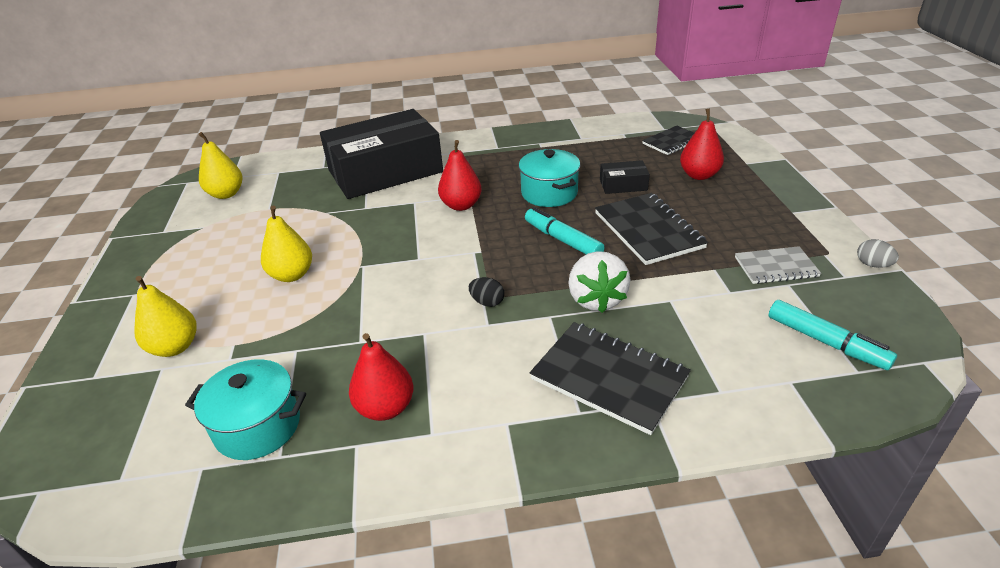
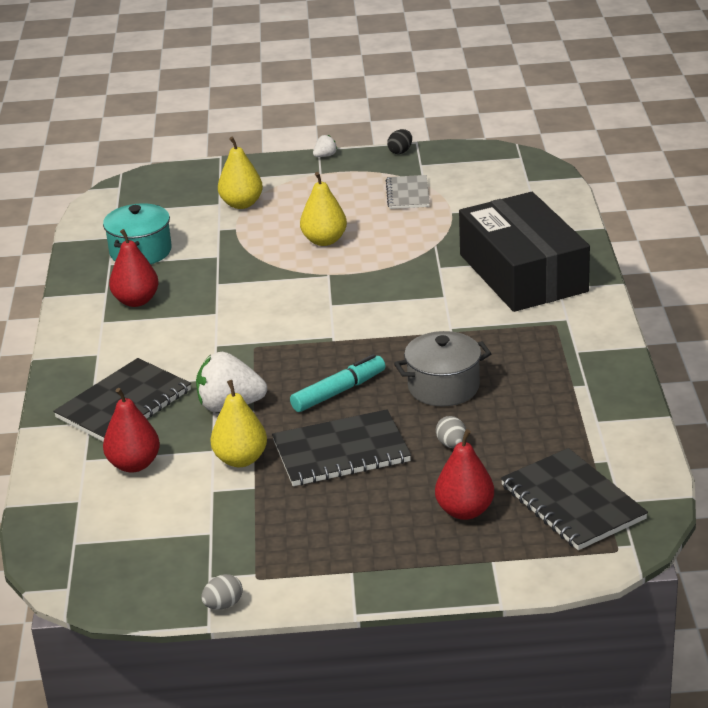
camera: 95 degrees right, 5 degrees down
yellow pear [199,132,242,199] -> yellow pear moved to [210,380,267,467]
red pear [438,140,482,211] -> red pear moved to [103,388,160,473]
black egg [469,277,504,307] -> black egg moved to [387,129,412,154]
turquoise pot [519,149,580,207] -> grey pot [394,331,492,407]
black box [600,160,650,194] -> grey egg [436,416,466,448]
black notebook [642,126,694,155] -> black notebook [501,448,648,550], size x1.63
grey notebook [735,246,821,284] -> grey notebook moved to [386,175,430,209]
turquoise marker [768,300,897,370] -> none
none -> white strawberry [313,135,337,157]

